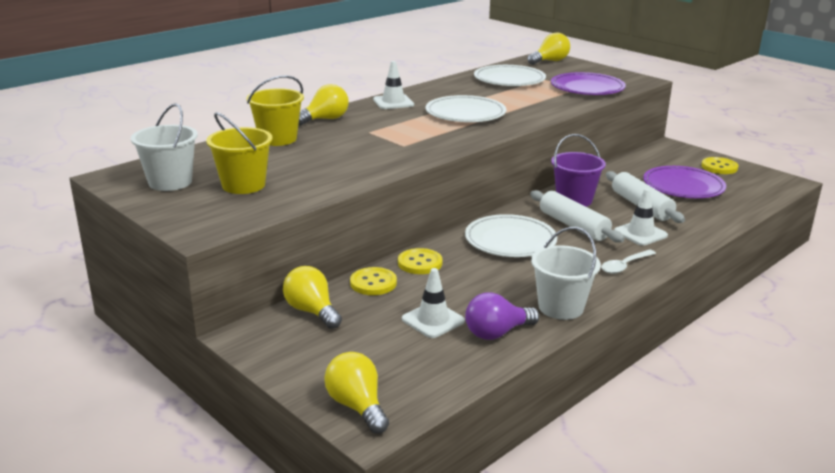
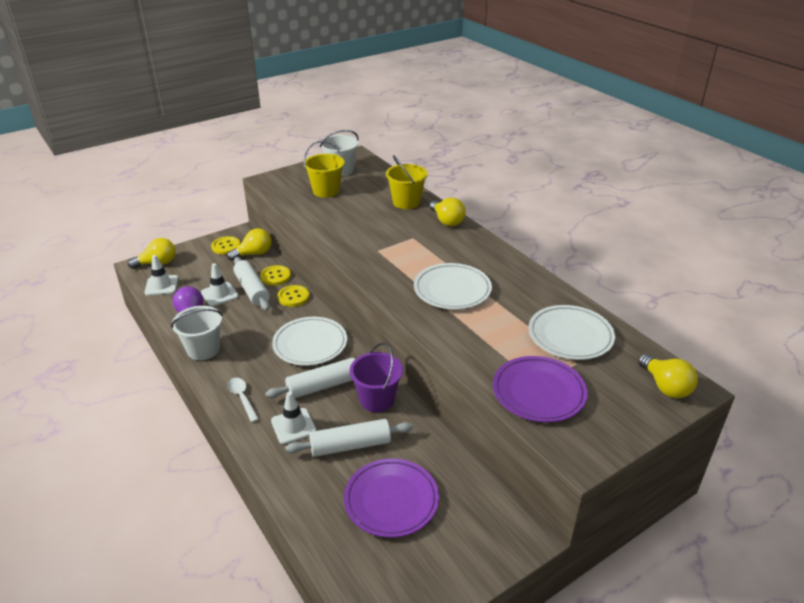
camera: 100 degrees right, 10 degrees up
white traffic cone [373,61,414,109] -> white traffic cone moved to [145,255,178,296]
yellow button [701,157,739,174] -> yellow button moved to [211,236,241,255]
none -> white rolling pin [233,257,270,311]

